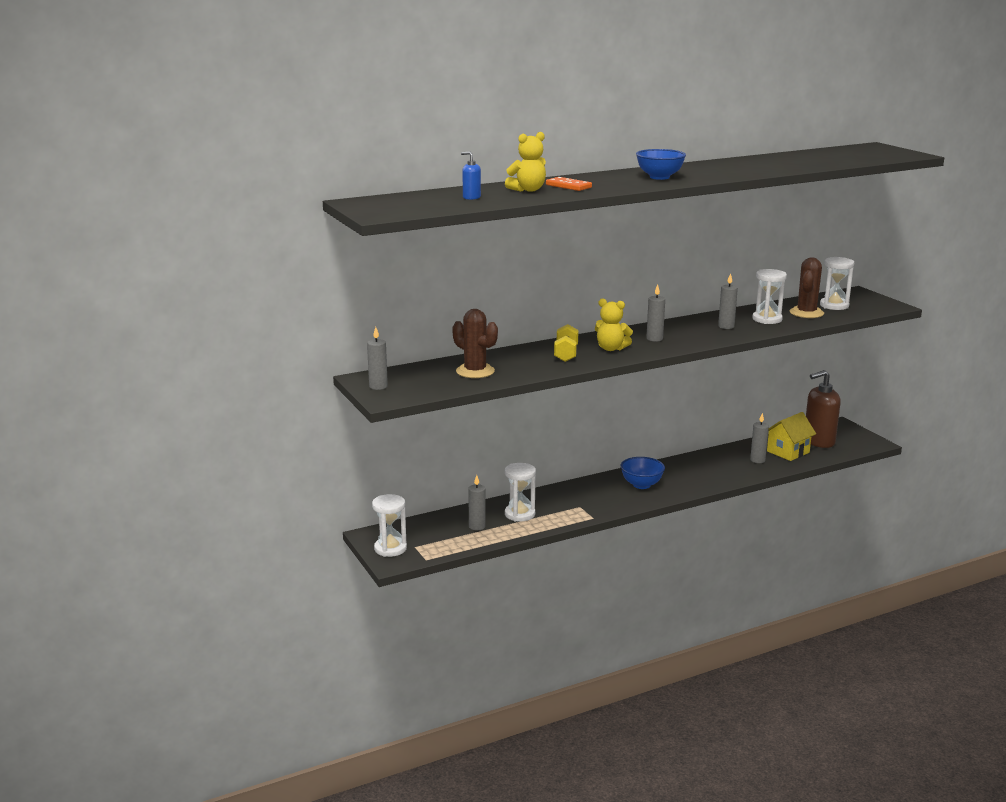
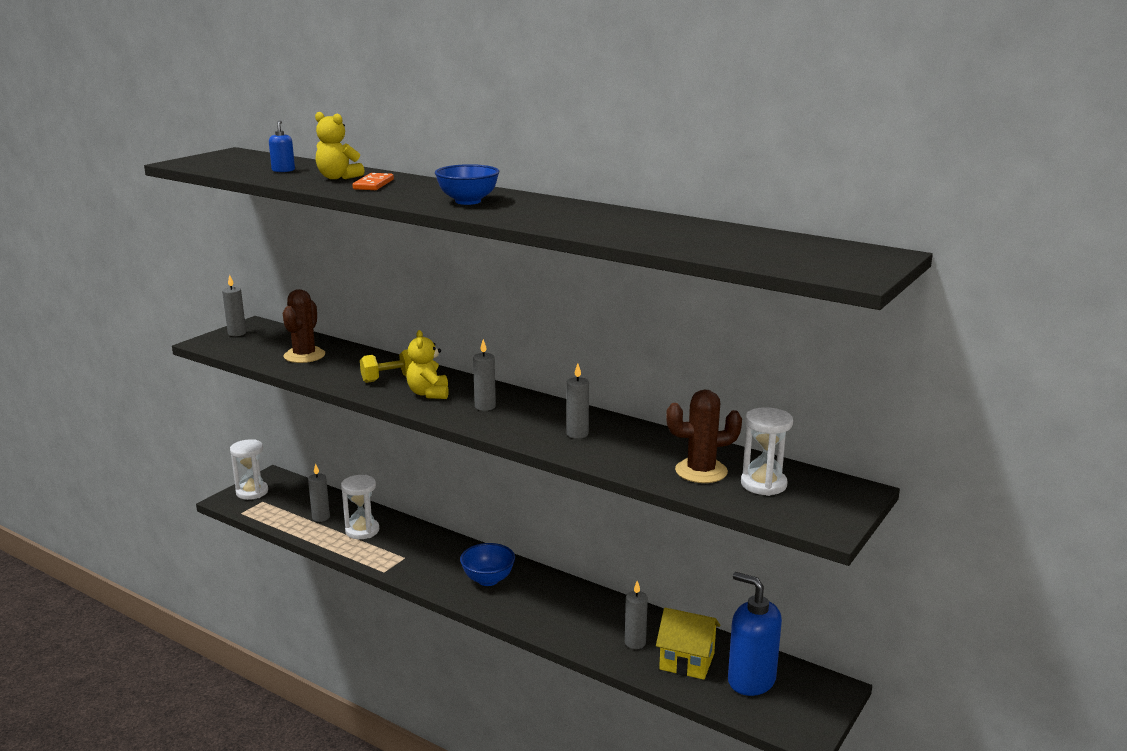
camera: 60 degrees right, 0 degrees up
white hourglass [752,269,787,324] -> none
brown soap dispenser [806,370,841,448] -> blue soap dispenser [728,572,782,696]

